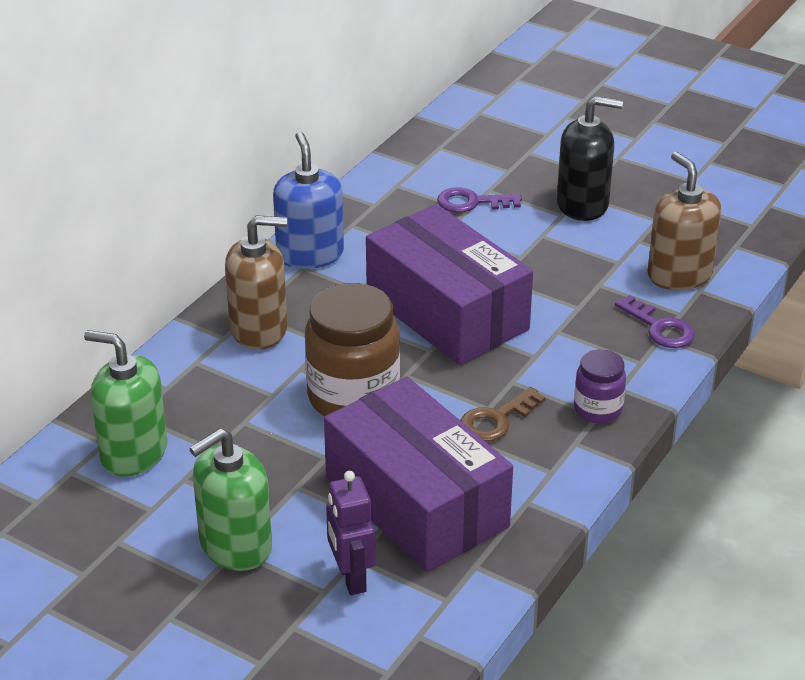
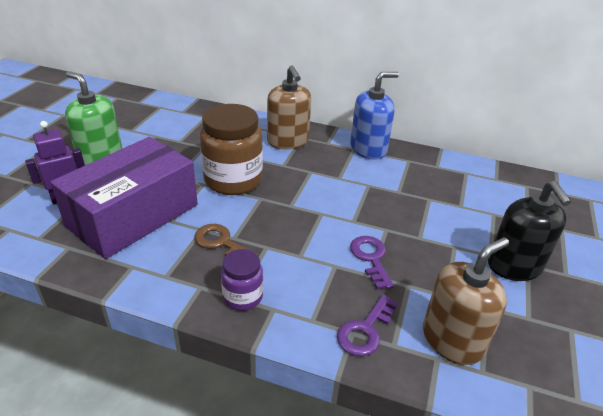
camera: 75 degrees right, 0 degrees up
green soap dispenser [84,330,167,476] -> none
purple box [366,204,533,365] -> none
purple key [437,187,522,213] -> purple key moved to [350,236,394,290]

